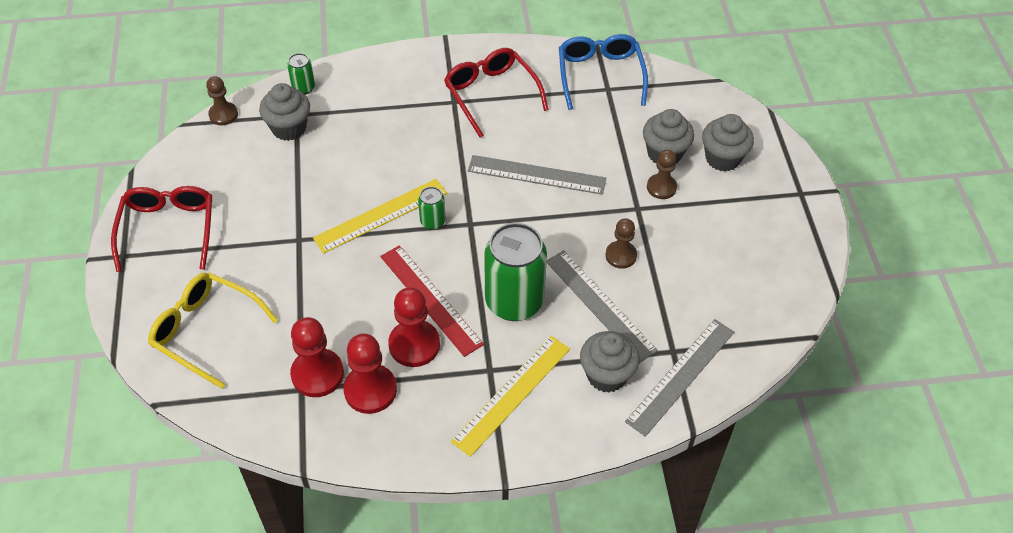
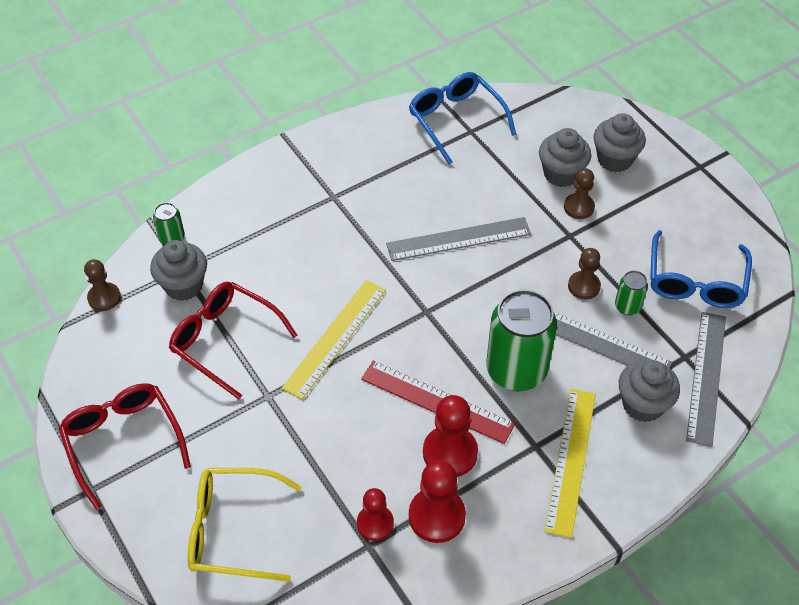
camera: 25 degrees left, 0 degrees up
red pawn [290,317,344,397] -> red pawn [357,488,394,541], size x0.65
green can [418,187,446,230] -> green can moved to [615,270,648,315]
red glasses [444,48,549,138] -> red glasses moved to [169,282,298,399]
none -> blue glasses [650,230,752,308]

